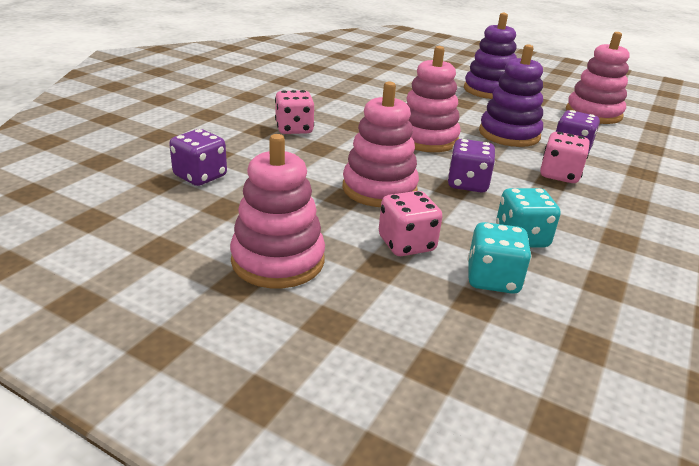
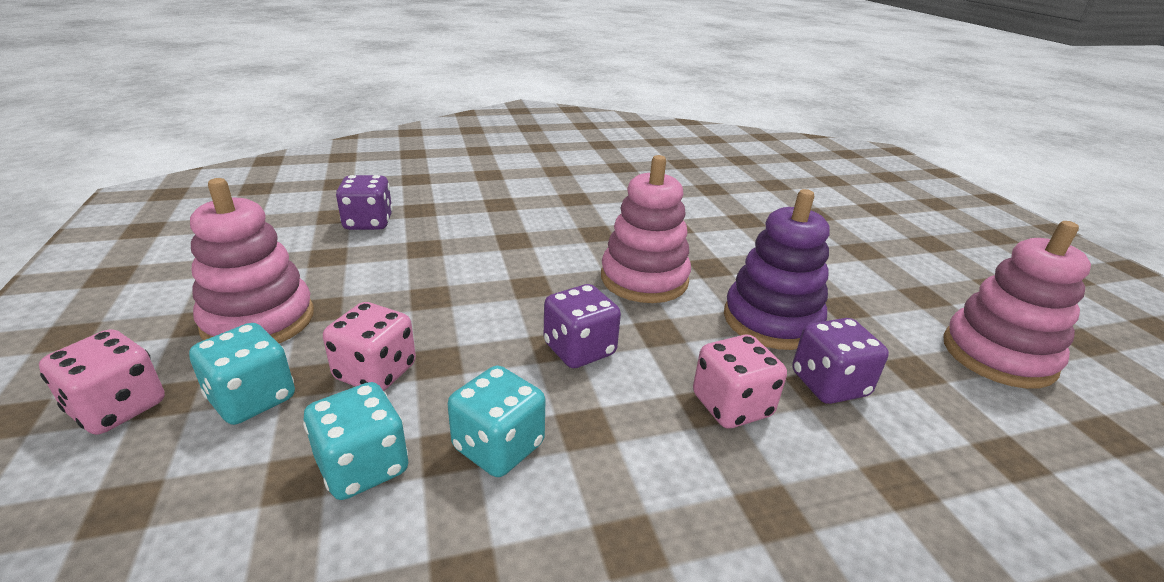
camera: 45 degrees right, 0 degrees up
pink dice [275,90,314,134] -> pink dice moved to [39,329,165,435]
pink stacking toy [342,81,419,207] -> none
purple stacking toy [464,13,517,99] -> none
none -> turquoise dice [189,323,295,425]

